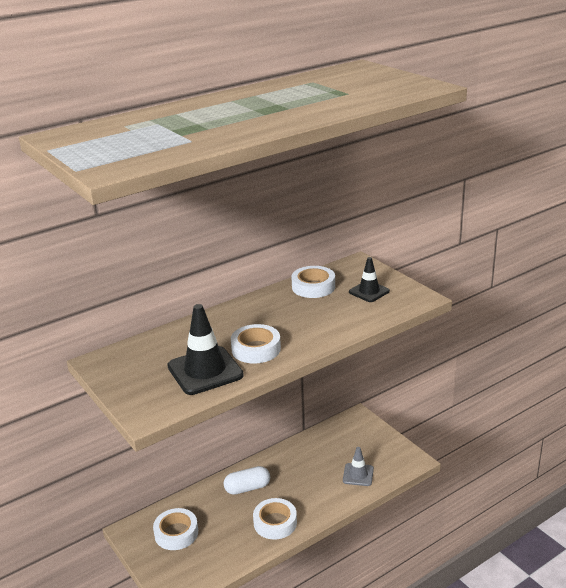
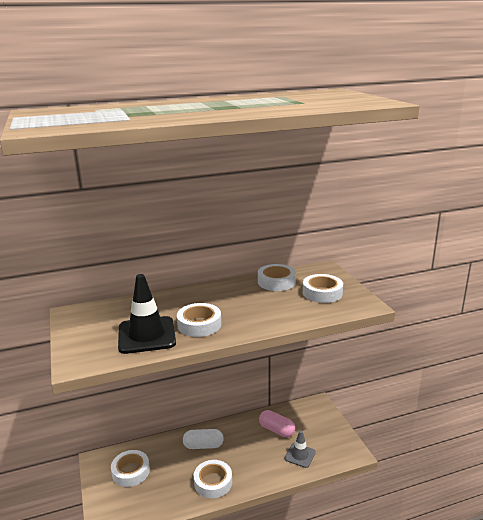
camera: 15 degrees right, 5 degrees down
black traffic cone [349,257,390,302] -> white tape [303,274,343,303]
none -> pink capsule [259,410,295,437]

